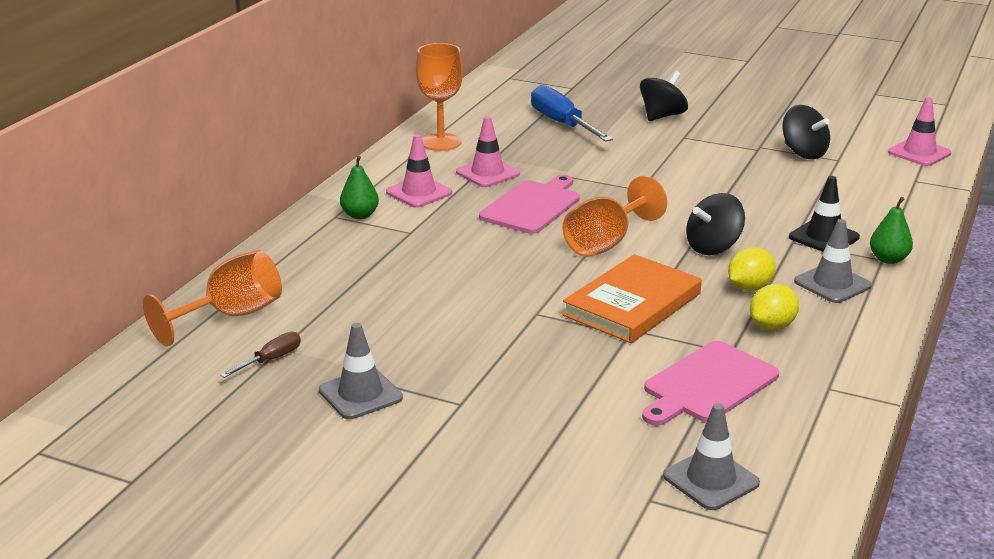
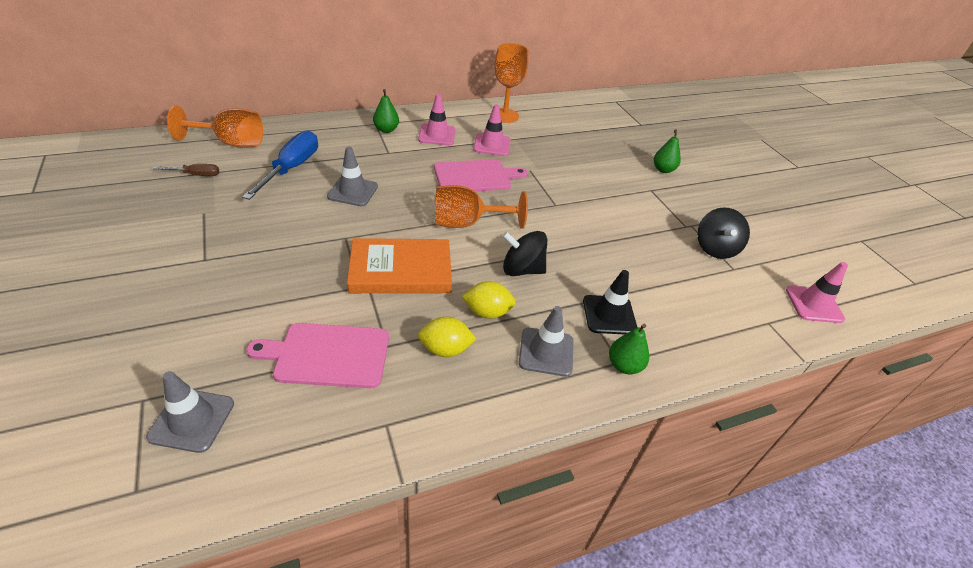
camera: 40 degrees right, 15 degrees up
grey traffic cone [319,323,403,419] -> grey traffic cone moved to [327,147,378,207]
blue screwdriver [531,85,613,142] -> blue screwdriver moved to [242,131,318,200]
black spinning top [640,71,688,121] -> green pear [654,130,681,173]

